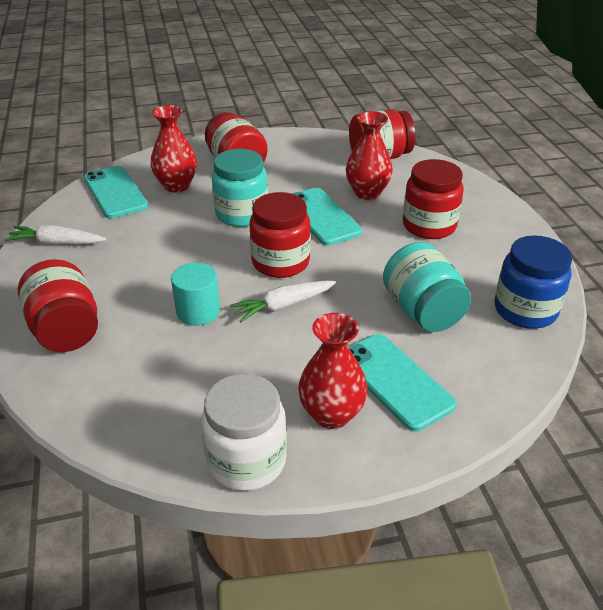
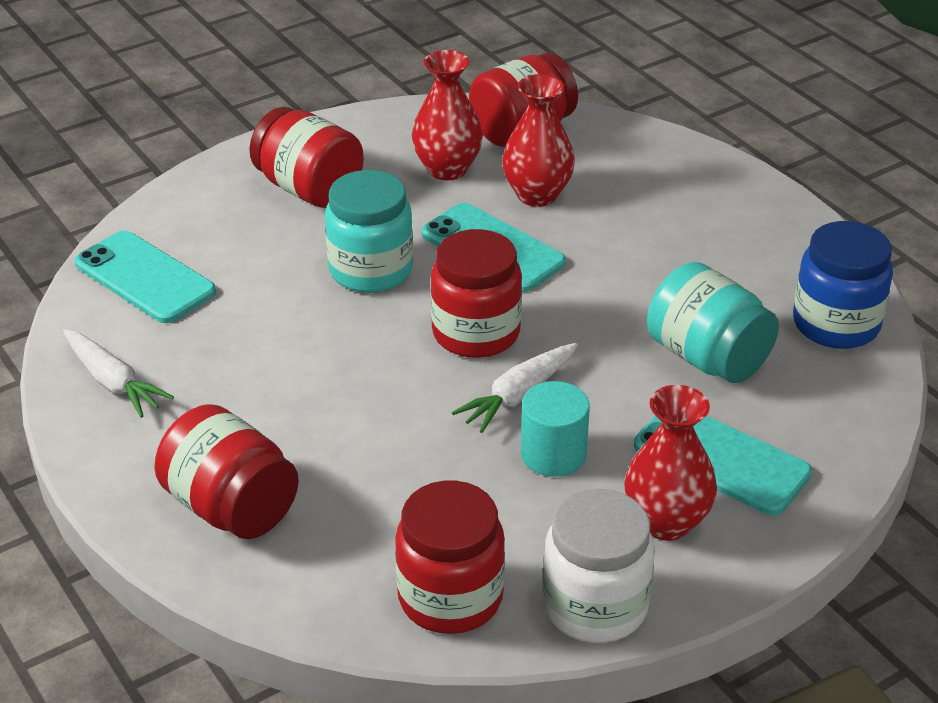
camera: 20 degrees left, 0 degrees up
white carrot [4,225,106,244] -> white carrot turned 120 degrees counterclockwise [63,329,174,418]
red vase [151,105,197,192] -> red vase moved to [412,50,483,180]
turquoise cylinder [171,263,220,326] -> turquoise cylinder moved to [521,381,590,477]
red jar [403,159,464,239] -> red jar moved to [395,480,505,634]

